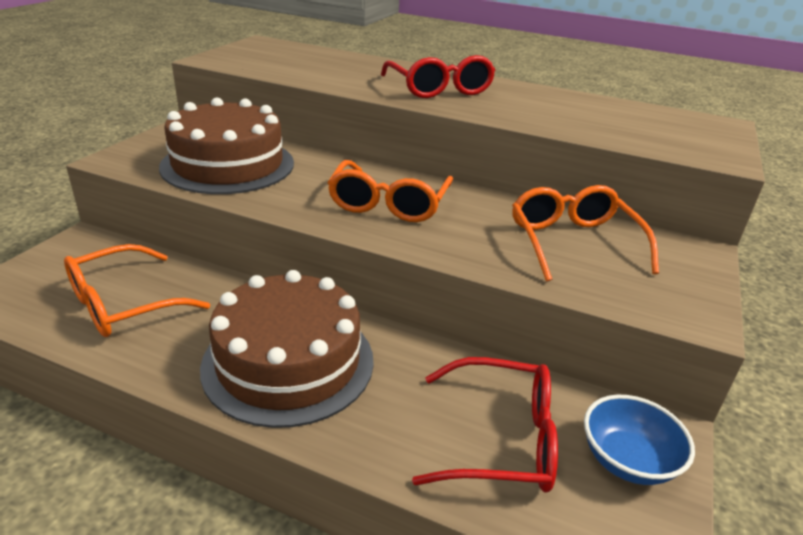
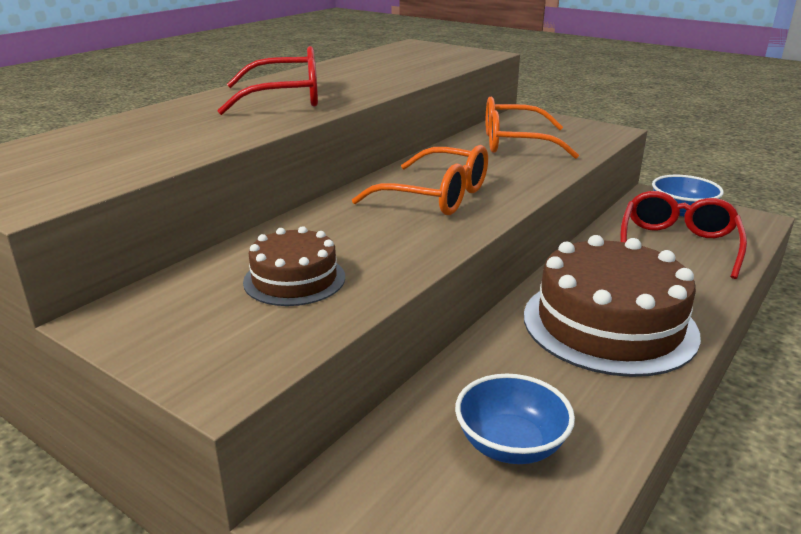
camera: 75 degrees left, 5 degrees down
orange glasses [64,244,210,337] -> blue bowl [455,374,575,464]
brown cake [159,97,294,194] -> brown cake [243,226,345,306], size x0.52

